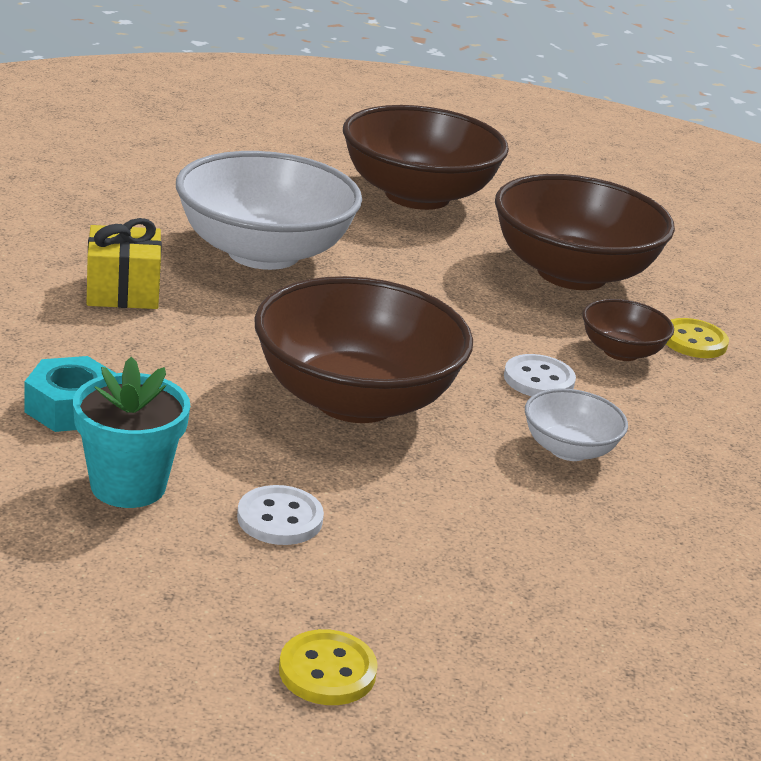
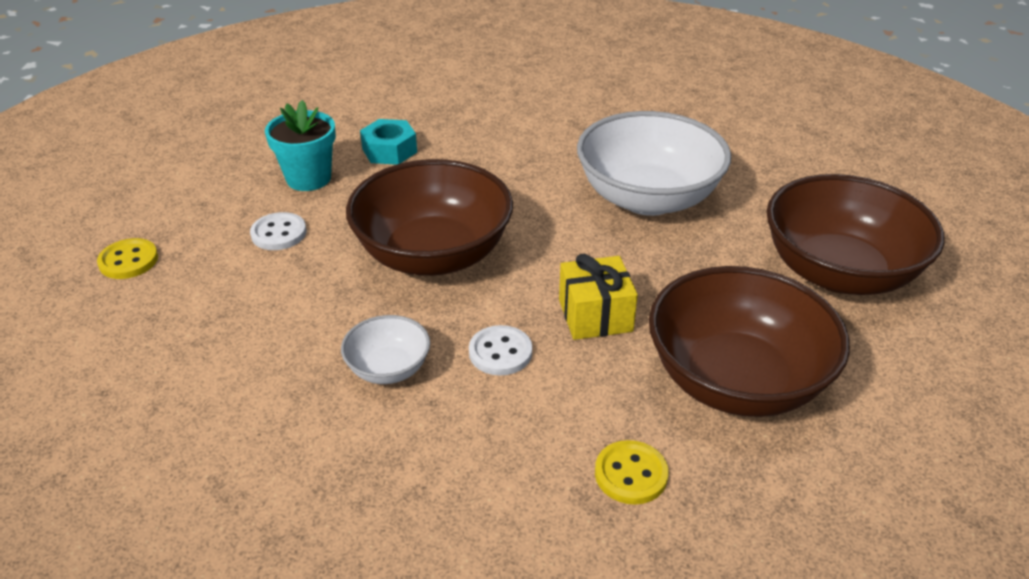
camera: 90 degrees right, 10 degrees up
yellow gift [86,218,162,309] -> yellow gift moved to [559,254,638,340]
brown bowl [582,299,674,361] -> none

